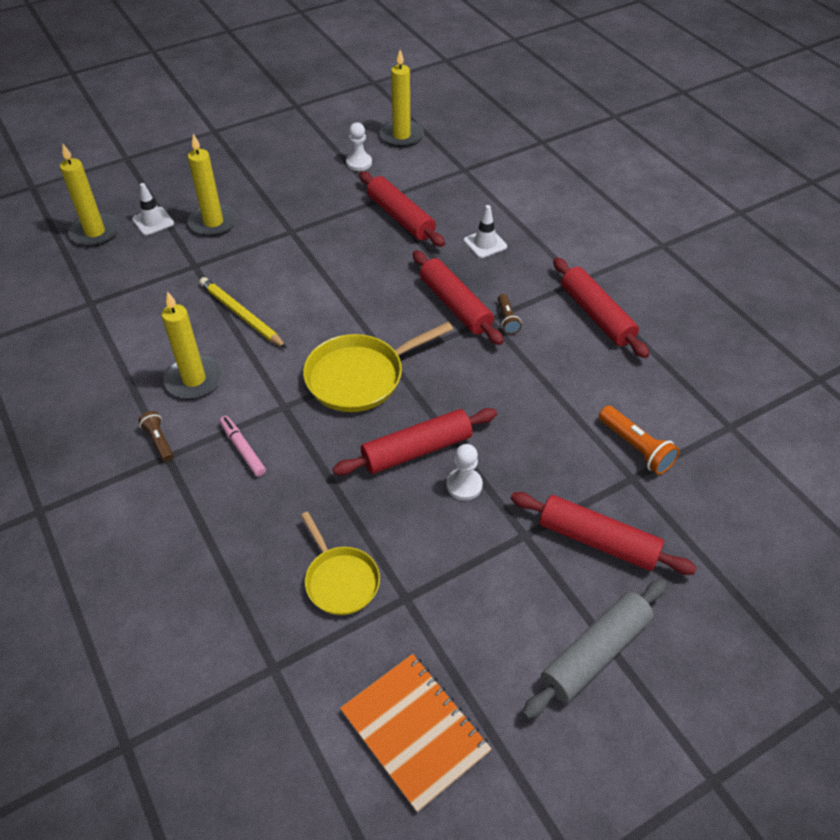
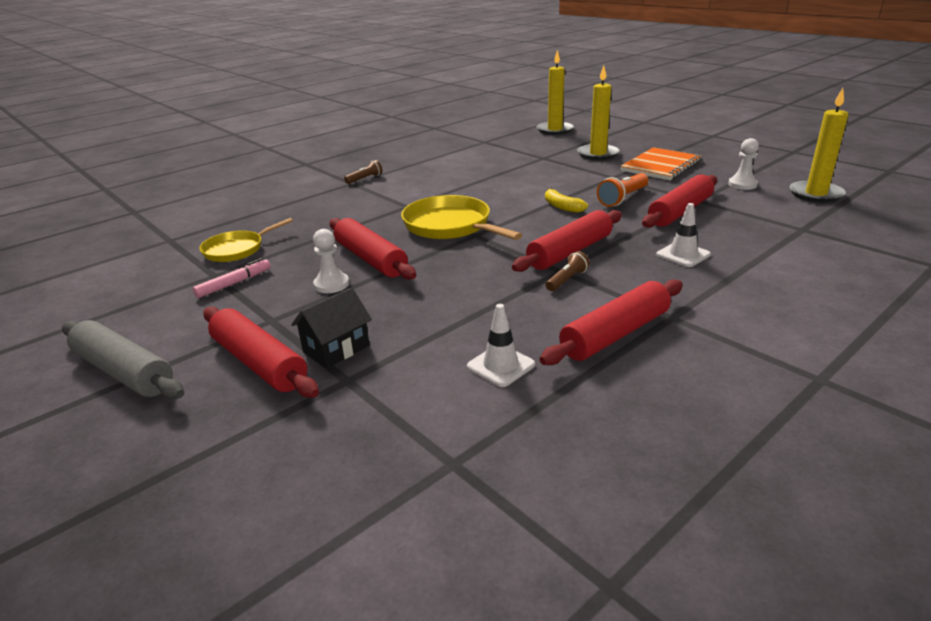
camera: 80 degrees right, 20 degrees down
white traffic cone [132,183,174,235] -> white traffic cone moved to [467,304,535,387]
yellow candle [162,291,223,399] -> none
yellow pencil [199,277,287,348] -> none
pink marker [219,416,266,477] -> pink marker moved to [193,258,271,298]
orange notebook [340,654,492,812] -> orange notebook moved to [620,147,702,180]
brown flashlight [498,294,522,334] -> brown flashlight turned 150 degrees clockwise [545,251,590,291]
red rolling pin [511,492,697,575] -> red rolling pin turned 60 degrees counterclockwise [203,307,319,398]
orange flashlight [599,406,680,475] -> orange flashlight moved to [597,173,648,207]
none -> black house [291,287,372,368]
none -> yellow banana [545,188,588,213]

